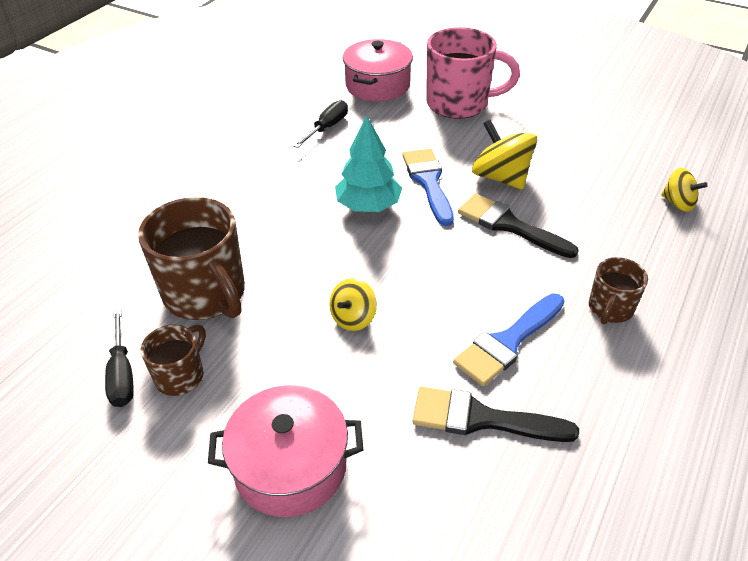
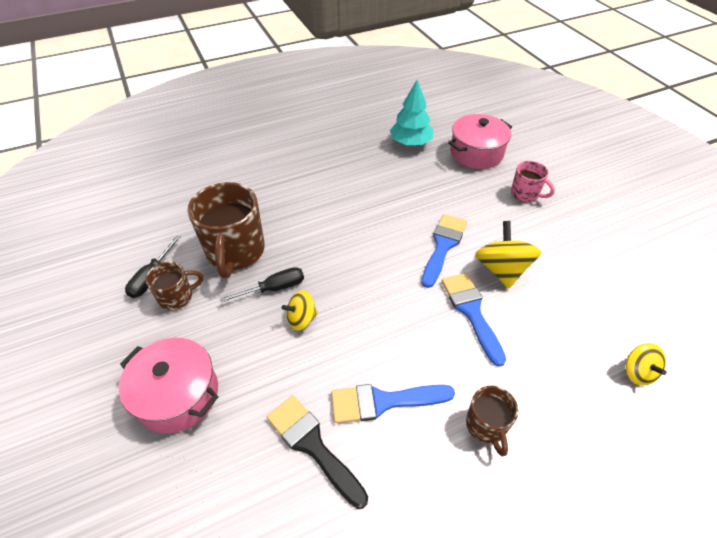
camera: 35 degrees right, 5 degrees up
black screwdriver [294,100,348,148] -> black screwdriver moved to [220,267,304,303]
turquoise tree [335,116,402,212] -> turquoise tree moved to [390,80,433,146]
pink mug [426,27,520,119] -> pink mug [511,161,555,202], size x0.53
black brush [458,193,579,258] -> blue brush [442,273,506,367]
brown mug [589,257,648,324] -> brown mug turned 75 degrees counterclockwise [466,386,519,456]

